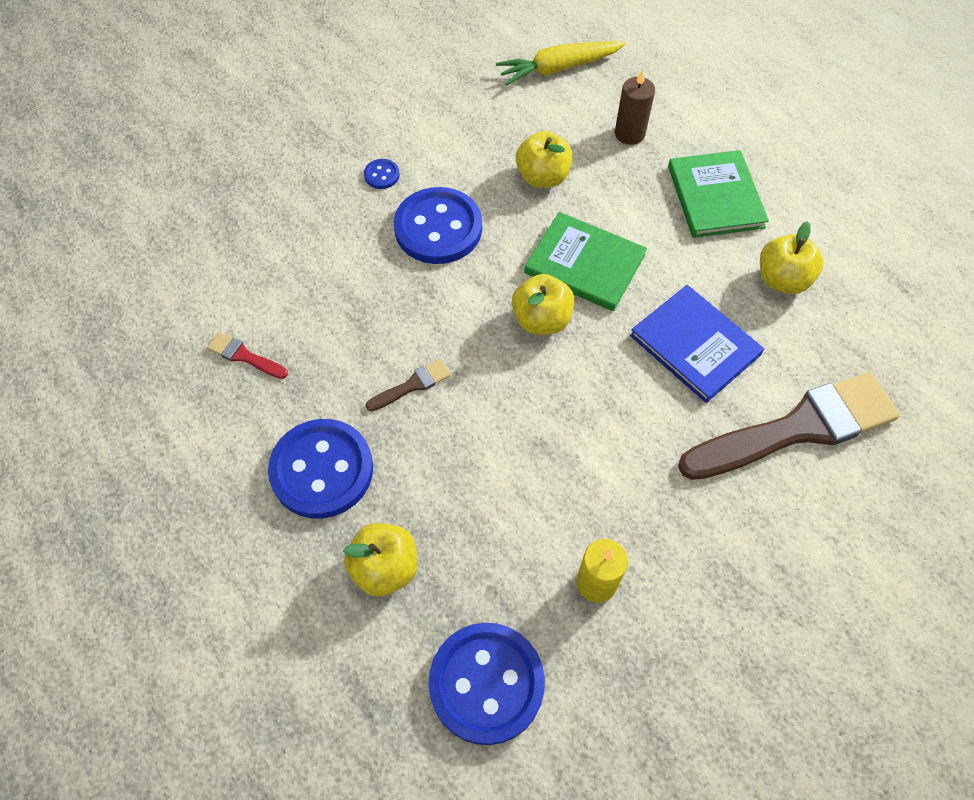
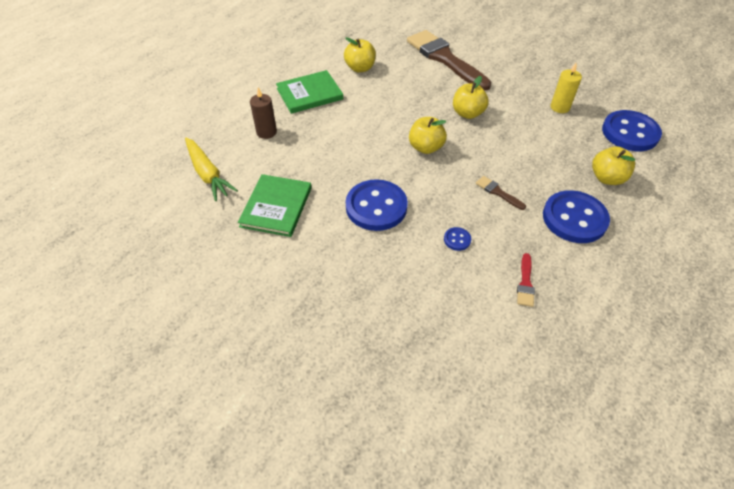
camera: 105 degrees left, 10 degrees down
blue button [364,159,400,189] -> blue button moved to [444,227,471,251]
yellow apple [516,131,573,188] -> yellow apple moved to [453,76,489,119]
green book [524,212,647,311] -> green book moved to [238,174,312,237]
blue book [630,285,764,403] -> none

